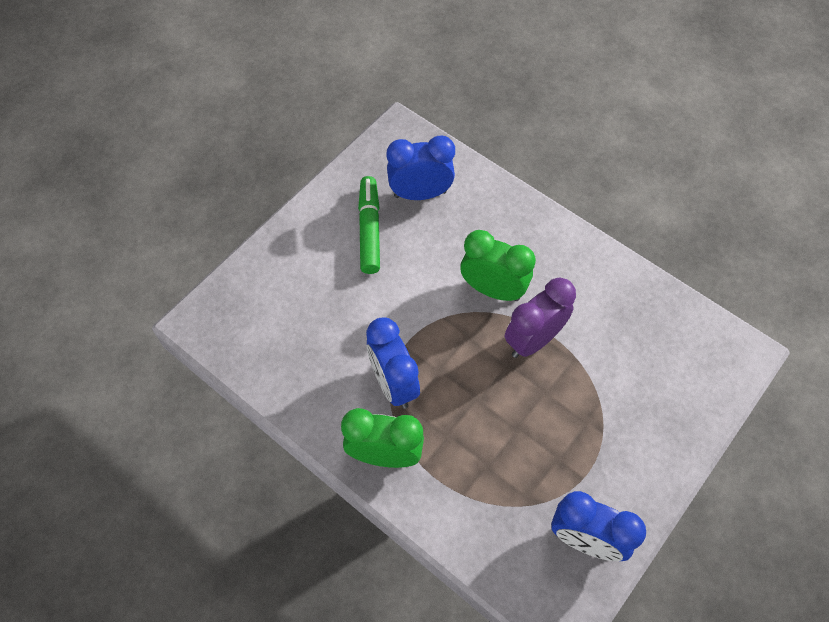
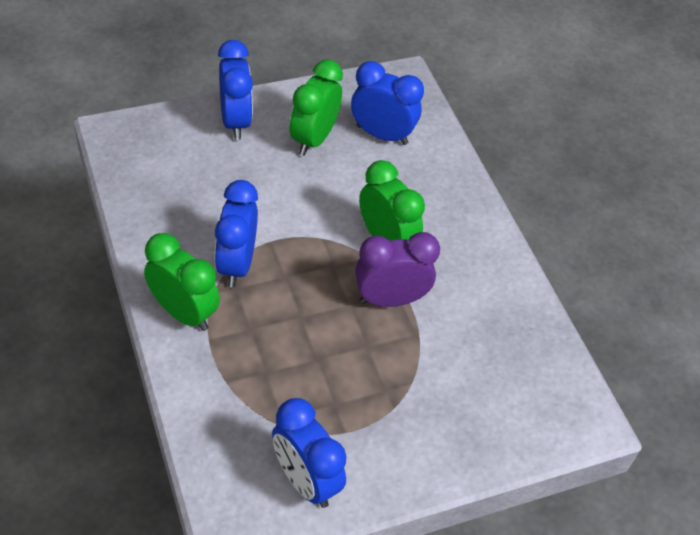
camera: 25 degrees right, 10 degrees down
green marker [358,176,380,274] -> green clock [289,59,343,156]
none -> blue clock [218,40,253,140]

